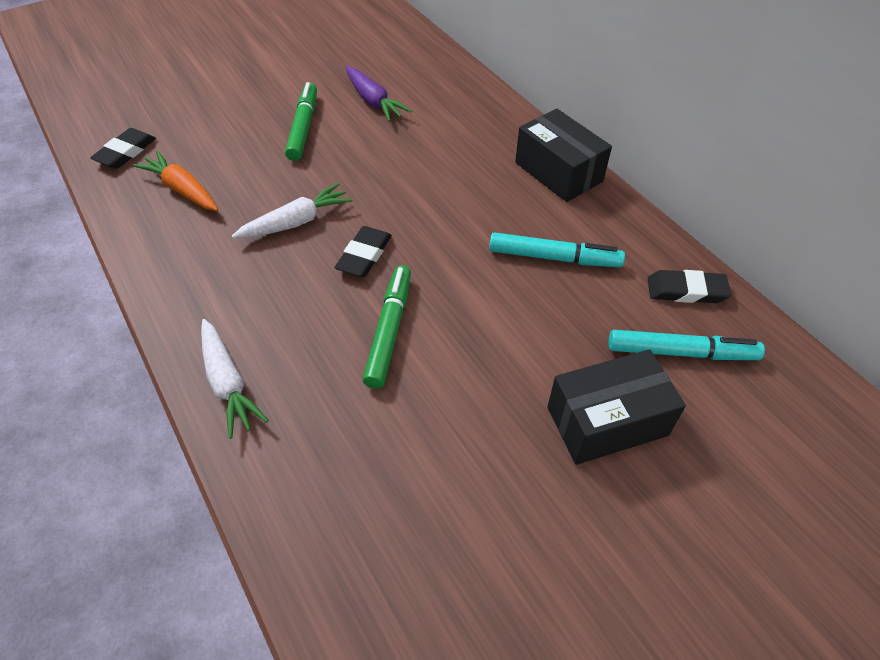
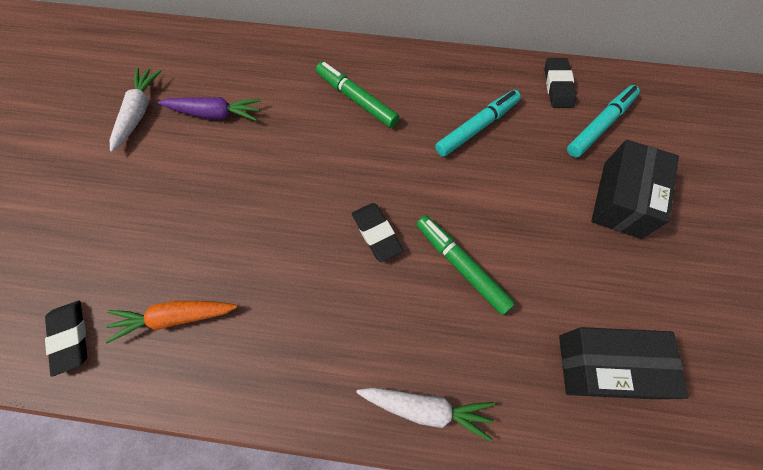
camera: 50 degrees left, 15 degrees up
white carrot [232,183,353,238] -> white carrot moved to [110,67,161,152]
green marker [285,82,317,161] -> green marker moved to [316,62,399,128]
black box [515,109,612,202] -> black box moved to [559,327,688,399]
black eraser [648,270,731,303] -> black eraser turned 45 degrees counterclockwise [544,58,576,108]

